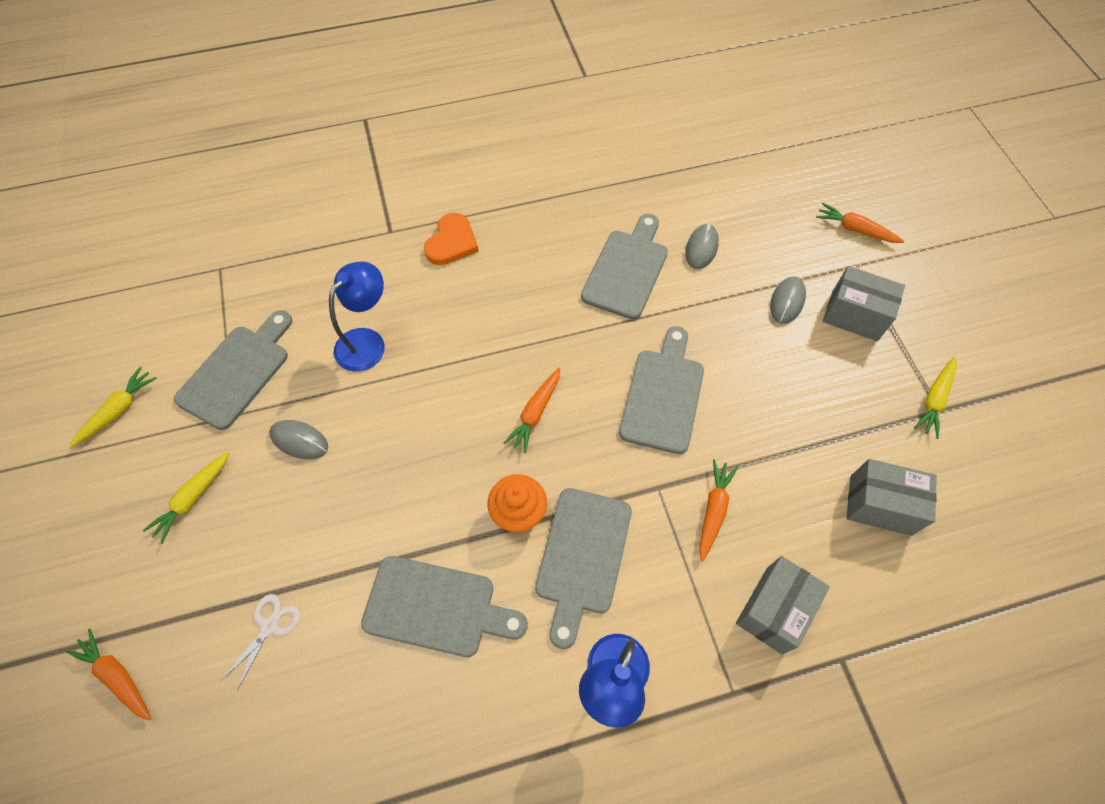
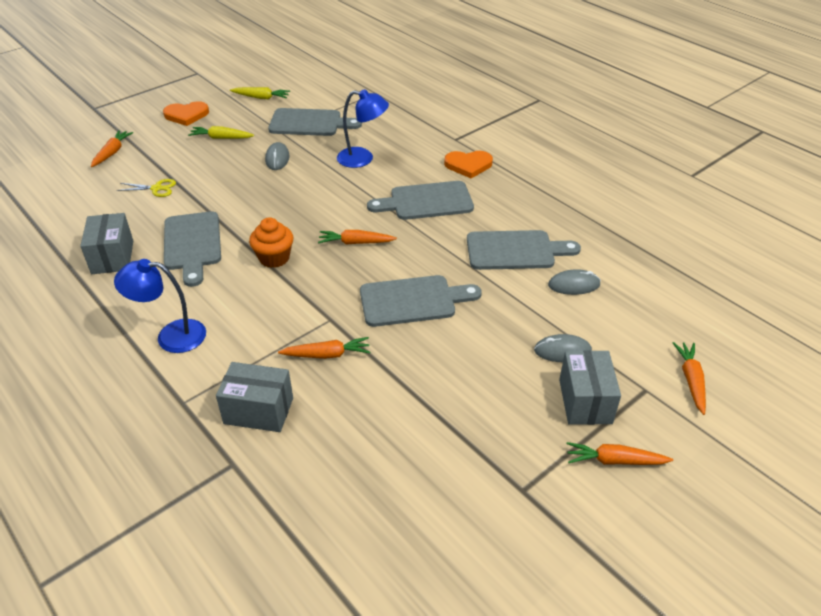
camera: 65 degrees right, 20 degrees down
white scissors [222,594,300,690] -> yellow scissors [117,179,176,197]
grey cutting board [535,488,632,649] -> grey cutting board moved to [367,181,474,220]
grey box [846,459,937,536] -> grey box moved to [80,213,133,274]
yellow carrot [914,357,957,439] -> none
none -> orange heart [163,101,209,126]
none -> orange carrot [567,442,673,465]

